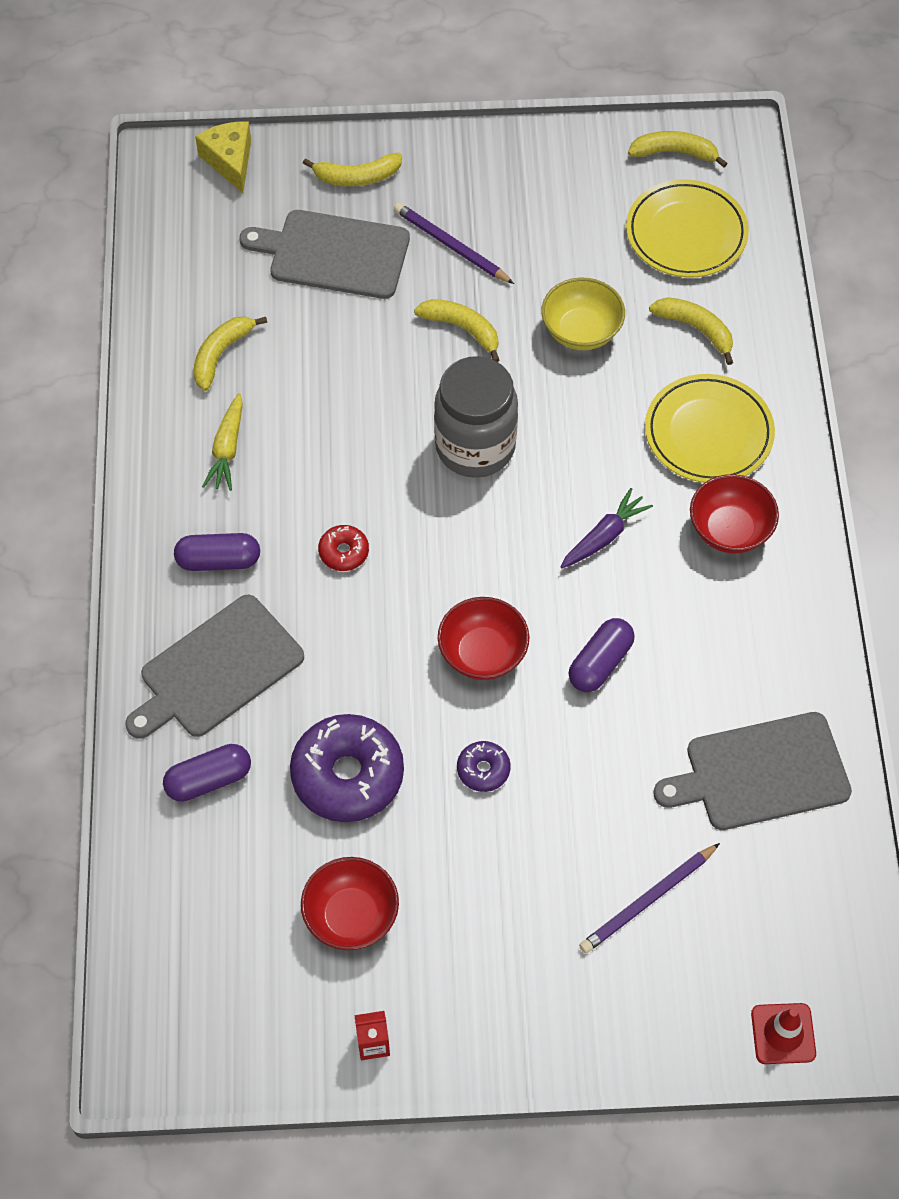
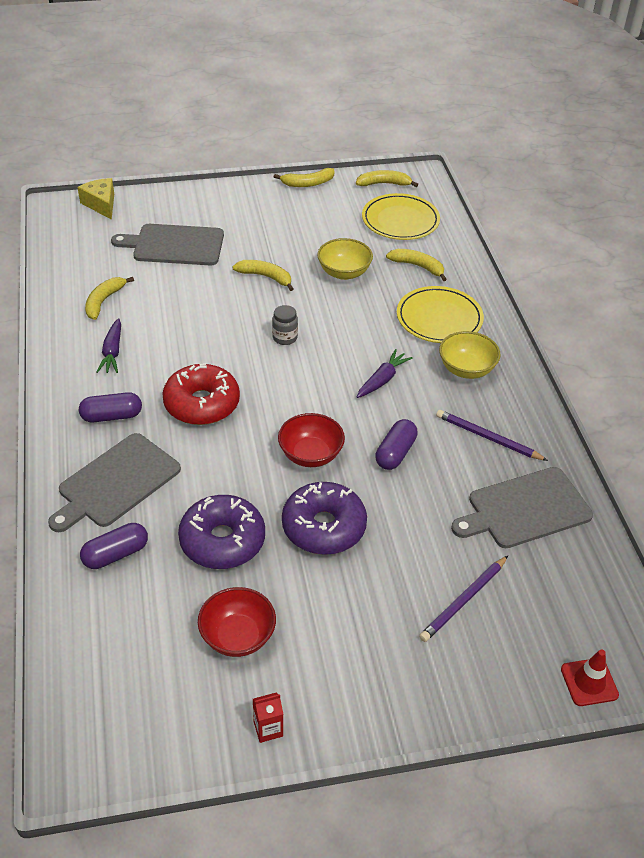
camera: 10 degrees left, 15 degrees down
yellow carrot [202,393,243,491] -> purple carrot [96,318,121,373]
yellow banana [303,153,402,186] -> yellow banana moved to [274,168,334,187]
red donut [318,525,369,571] -> red donut [162,363,240,425], size x2.11
purple pencil [394,203,514,284] -> purple pencil moved to [436,410,548,461]
grey jar [434,356,518,478] -> grey jar [272,305,298,345], size x0.45
purple donut [457,741,510,792] -> purple donut [282,482,367,555], size x2.11
red bowl [690,474,779,553] -> yellow bowl [439,331,501,379]

